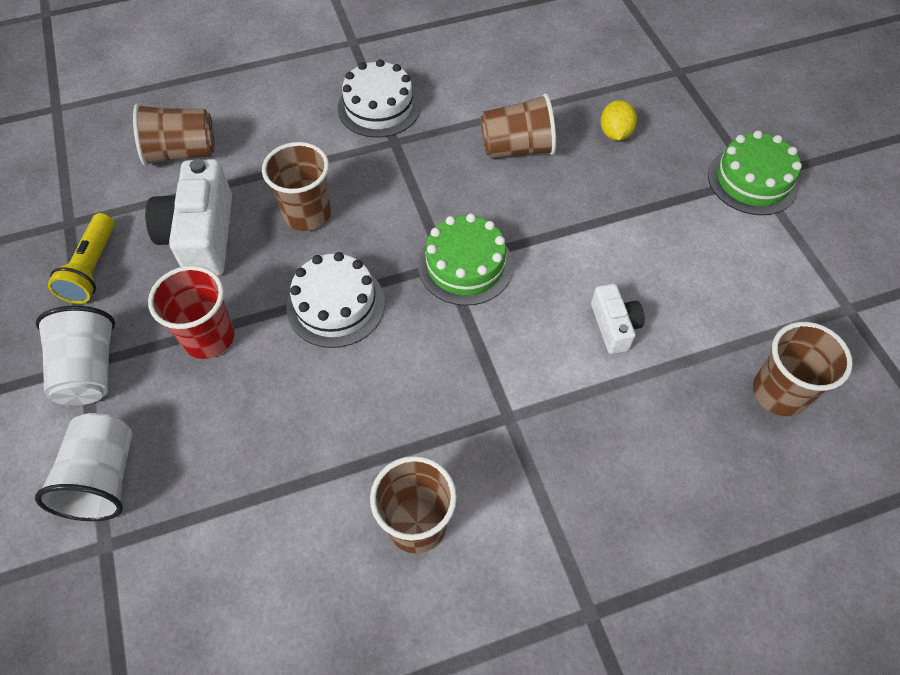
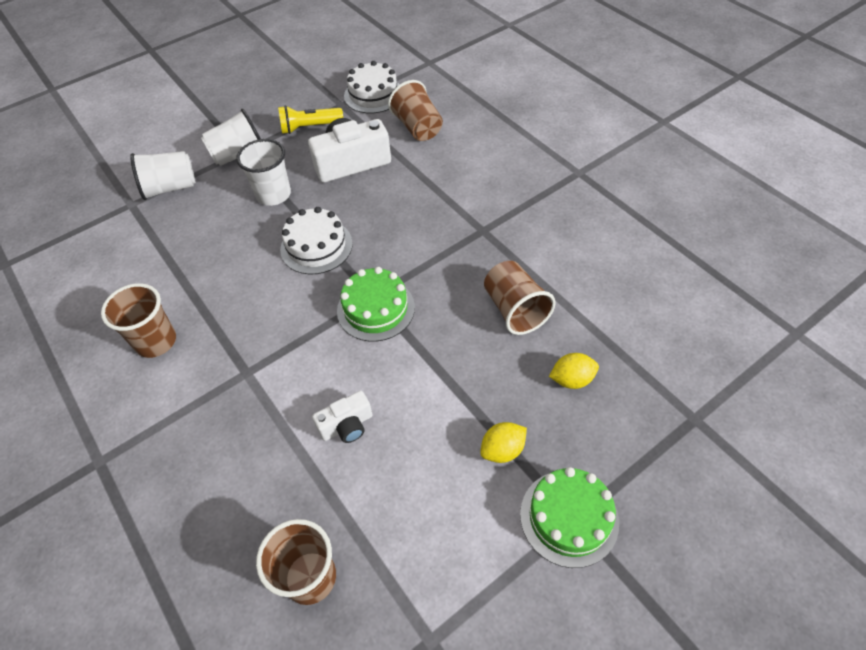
camera: 75 degrees right, 5 degrees down
red cup [148,266,235,359] -> white cup [236,139,291,206]
brown cup [262,142,331,231] -> none
white cake [337,59,420,138] -> white cake moved to [344,61,400,113]
none -> yellow lemon [480,422,527,463]

